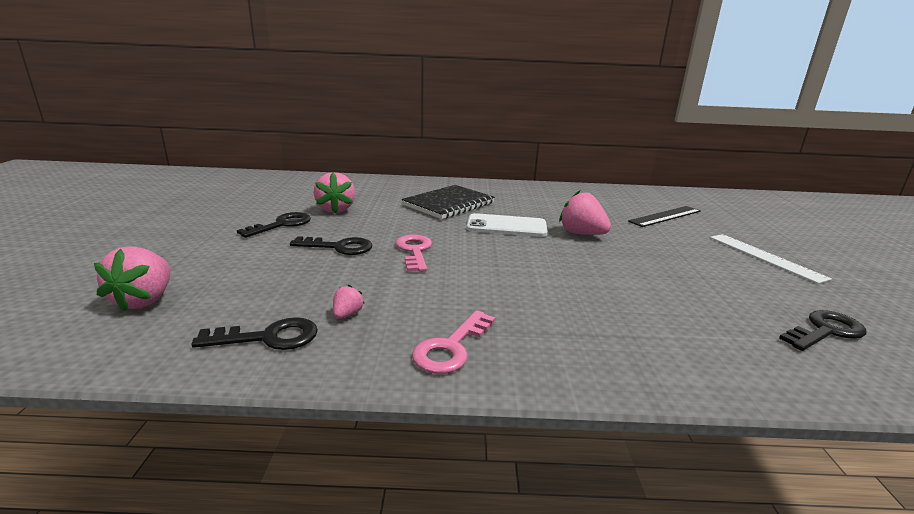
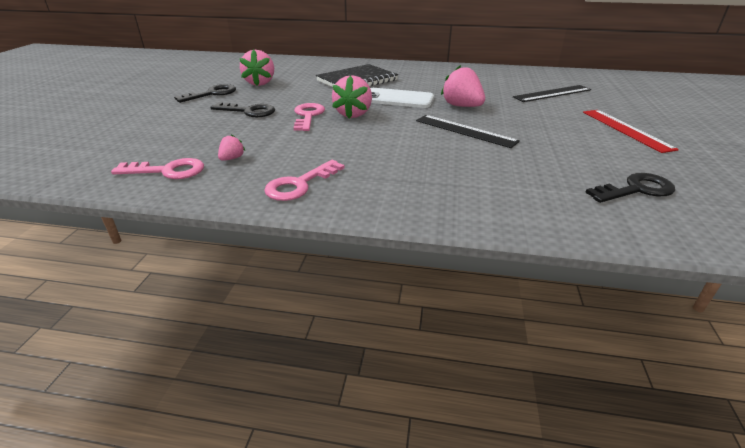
camera: 10 degrees right, 10 degrees up
pink strawberry [94,246,170,312] -> pink strawberry moved to [332,75,372,118]
black key [191,317,318,350] -> pink key [111,158,204,179]
white ruler [710,234,832,284] -> red ruler [583,110,679,153]
none -> black ruler [416,115,520,148]

